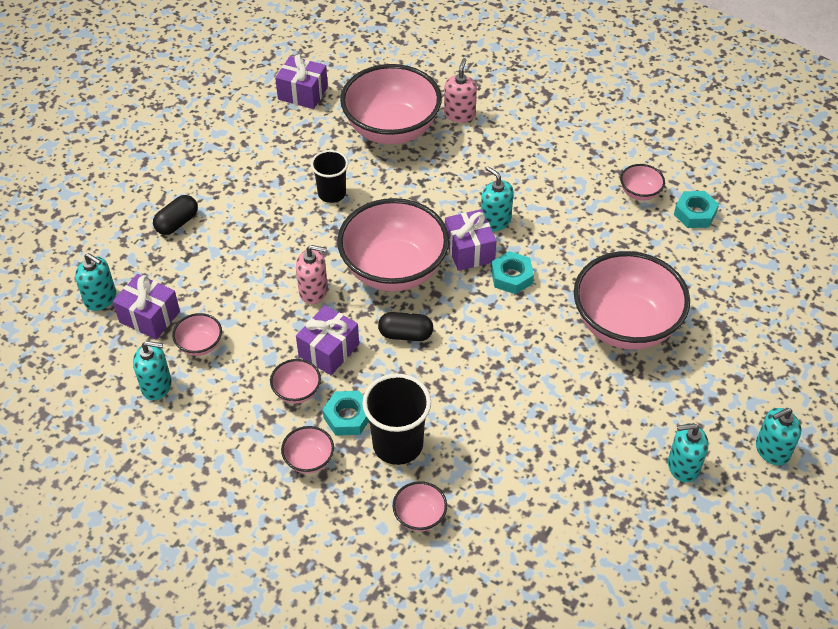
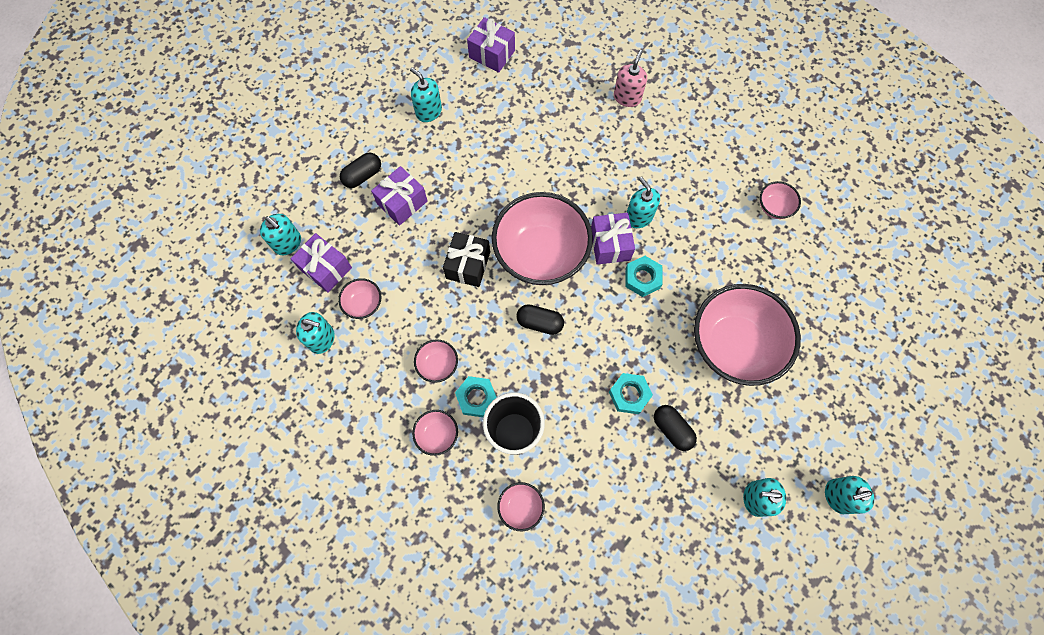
camera: 10 degrees right, 20 degrees up
pink soap dispenser [296,245,328,304] -> black gift [443,232,490,287]
purple gift [296,305,359,375] -> purple gift moved to [371,166,428,226]
black cup [311,150,348,203] -> none
pink bowl [340,64,442,144] -> none
turquoise nut [674,191,719,228] -> turquoise nut moved to [609,373,653,414]
none -> turquoise soap dispenser [410,67,442,122]
none -> black capsule [654,405,697,451]

